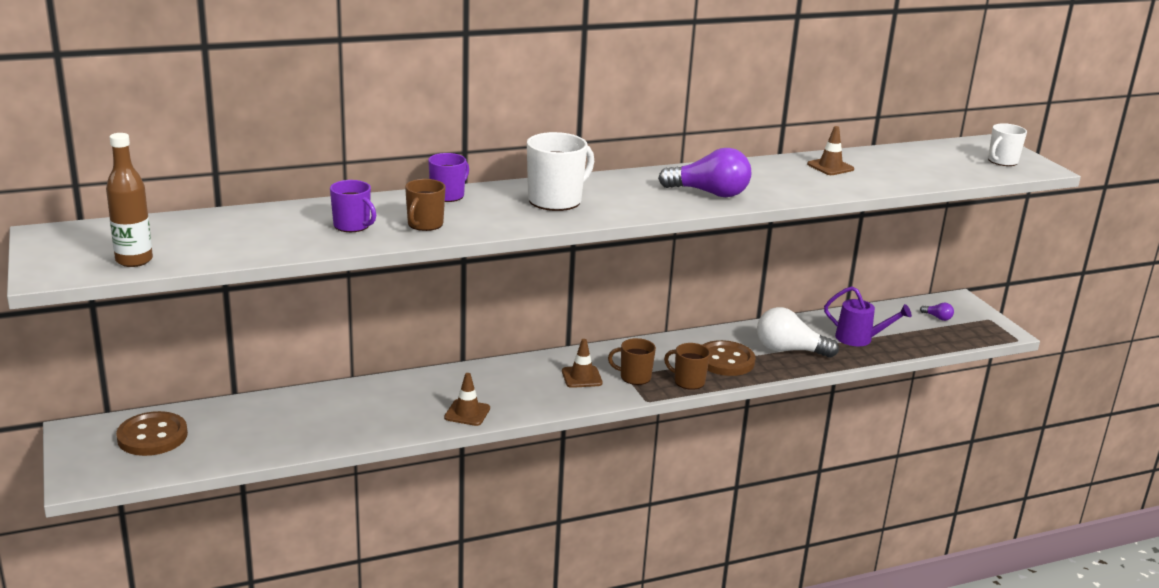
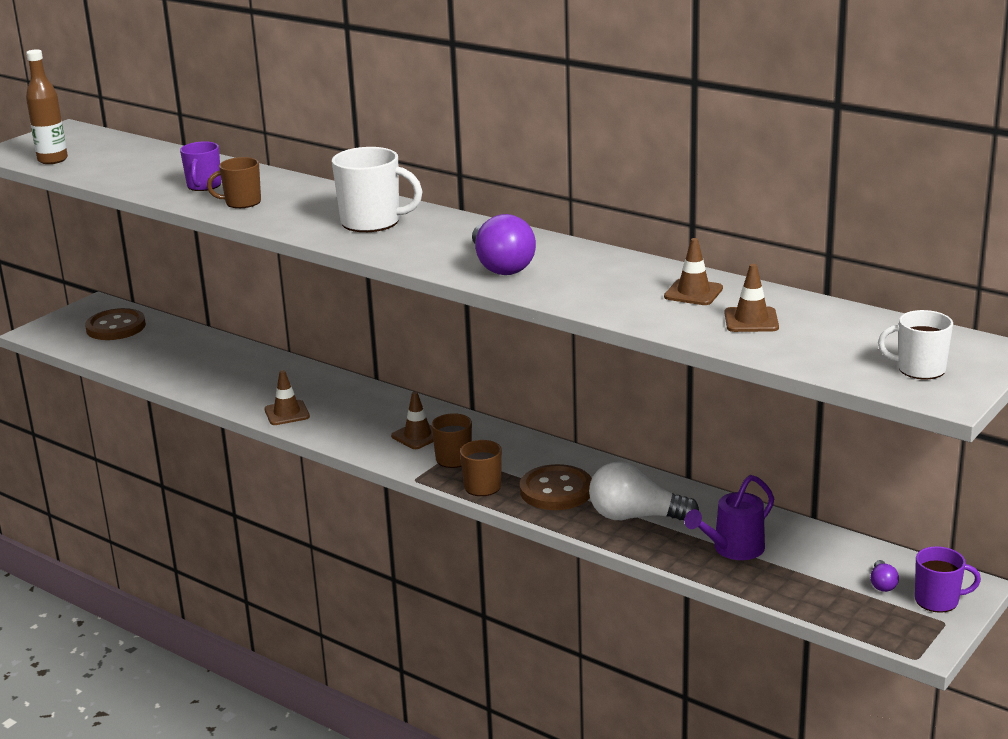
camera: 60 degrees right, 0 degrees up
purple mug [428,153,469,202] -> purple mug moved to [915,546,981,613]
white light bulb [757,307,839,358] -> white light bulb turned 60 degrees counterclockwise [589,462,699,520]
purple watering can [824,286,912,346] -> purple watering can turned 60 degrees clockwise [684,475,774,560]
none -> brown traffic cone [725,264,779,332]

